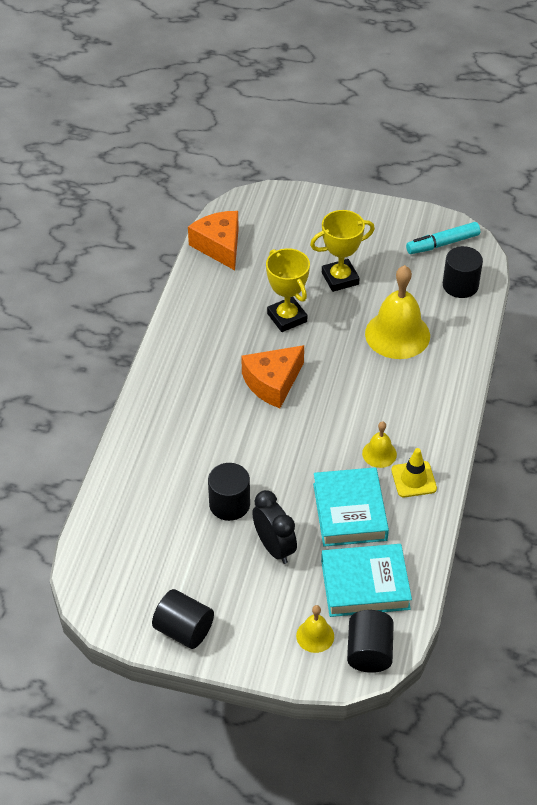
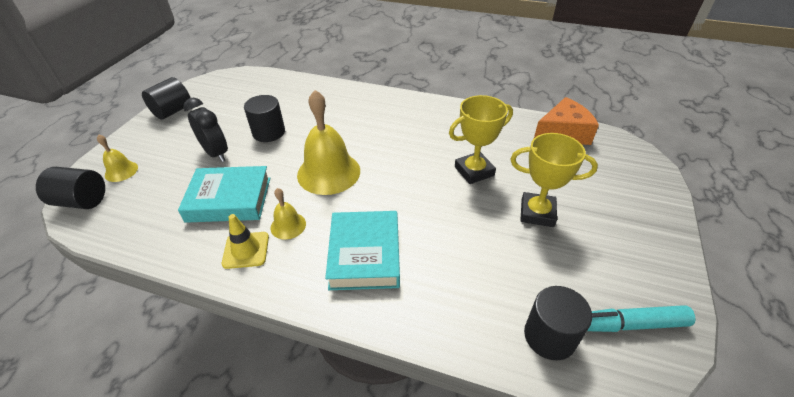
camera: 95 degrees right, 5 degrees down
orange cheese [241,345,304,408] -> none
black clock [252,490,297,564] -> black clock turned 105 degrees counterclockwise [183,98,228,162]
yellow trophy [310,210,375,292] -> yellow trophy turned 60 degrees counterclockwise [510,133,598,227]
turquoise book [321,544,412,617] -> turquoise book moved to [325,211,400,290]
yellow bell [365,265,430,359] -> yellow bell moved to [297,90,360,195]
turquoise marker [406,222,480,254] -> turquoise marker turned 75 degrees counterclockwise [587,305,696,332]

